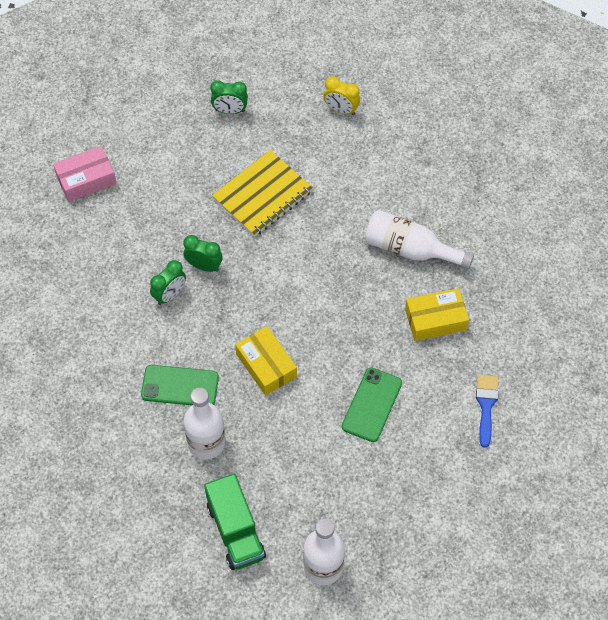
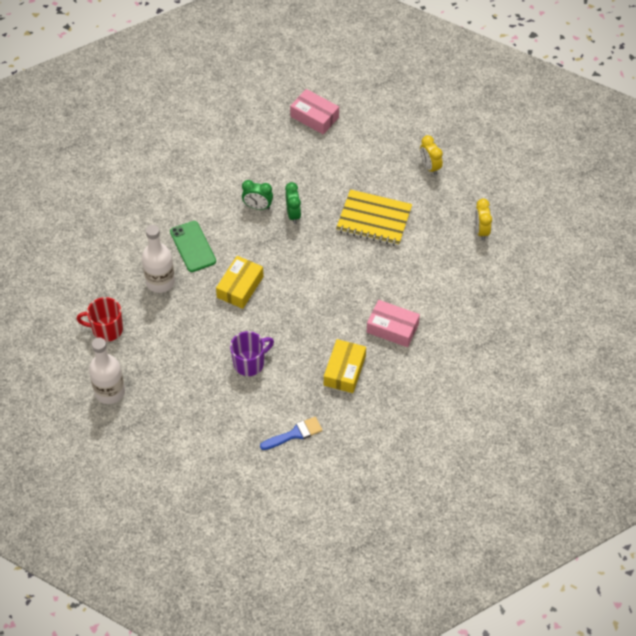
camera: 60 degrees right, 5 degrees down
green truck [204,474,266,570] -> red mug [77,297,123,342]
green clock [210,80,248,114] -> yellow clock [420,135,443,175]
green phone [342,367,402,442] -> purple mug [230,331,274,376]
white bottle [365,210,474,269] -> pink box [367,300,420,347]
yellow box [405,288,469,341] -> yellow box turned 60 degrees clockwise [324,339,366,393]

